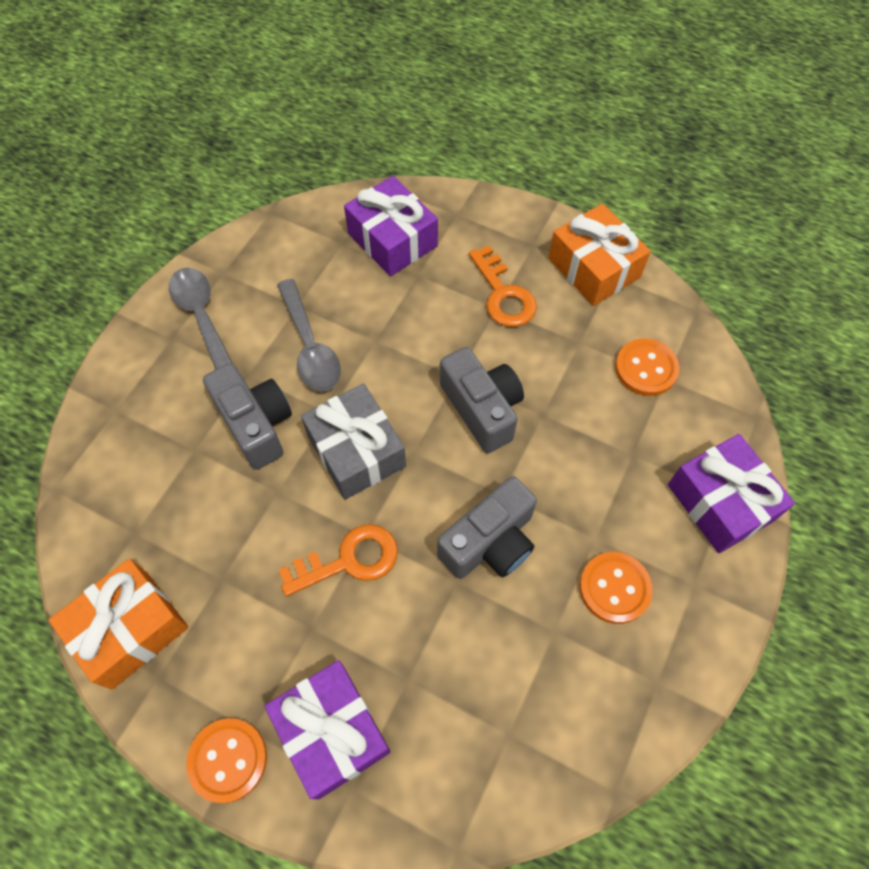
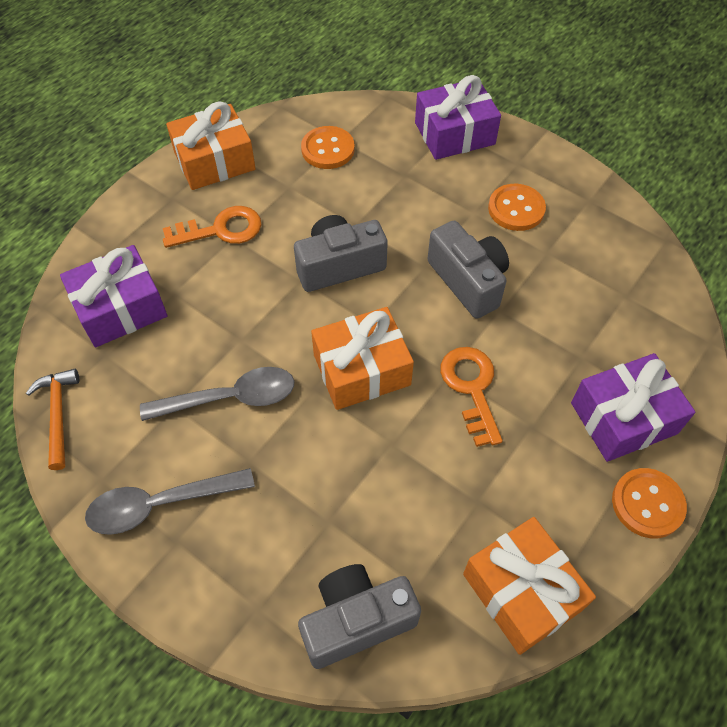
camera: 80 degrees left, 5 degrees down
grey camera [203,363,292,470] -> grey camera moved to [298,564,421,669]
grey gift [301,384,406,500] -> orange gift [311,307,414,410]
none -> orange hammer [26,369,79,470]

